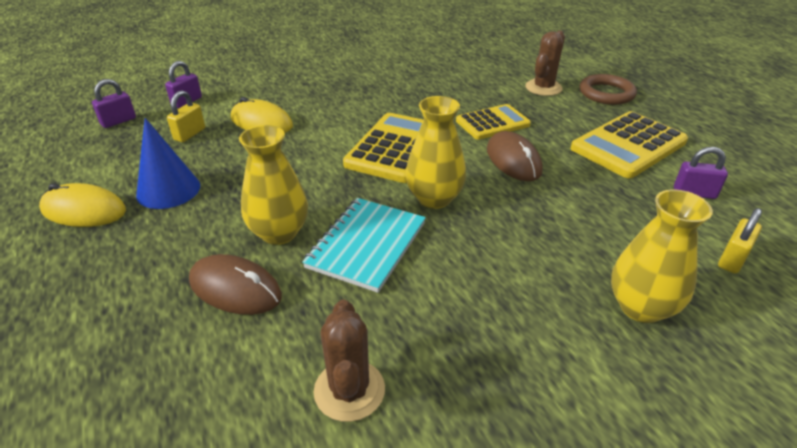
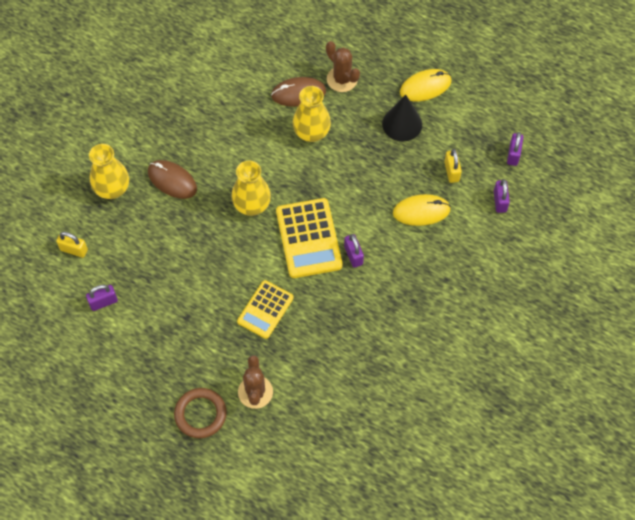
camera: 145 degrees right, 25 degrees up
blue cone [136,118,200,209] -> black cone [382,95,422,142]
turquoise notebook [302,198,426,293] -> none
brown cactus [313,299,385,422] -> brown cactus moved to [326,41,360,92]
brown mouse [487,131,543,181] -> brown mouse moved to [148,160,197,199]
yellow calculator [570,111,688,178] -> none
yellow padlock [718,208,762,274] -> yellow padlock turned 75 degrees counterclockwise [56,232,88,258]
none -> purple padlock [344,234,364,268]

